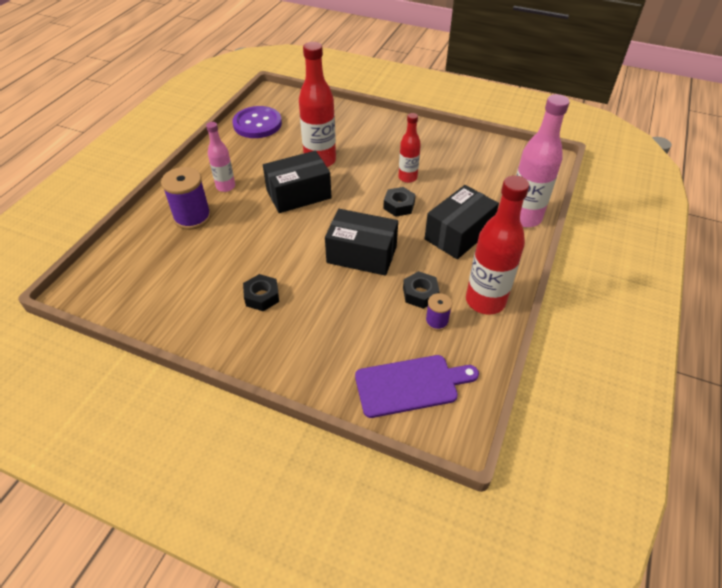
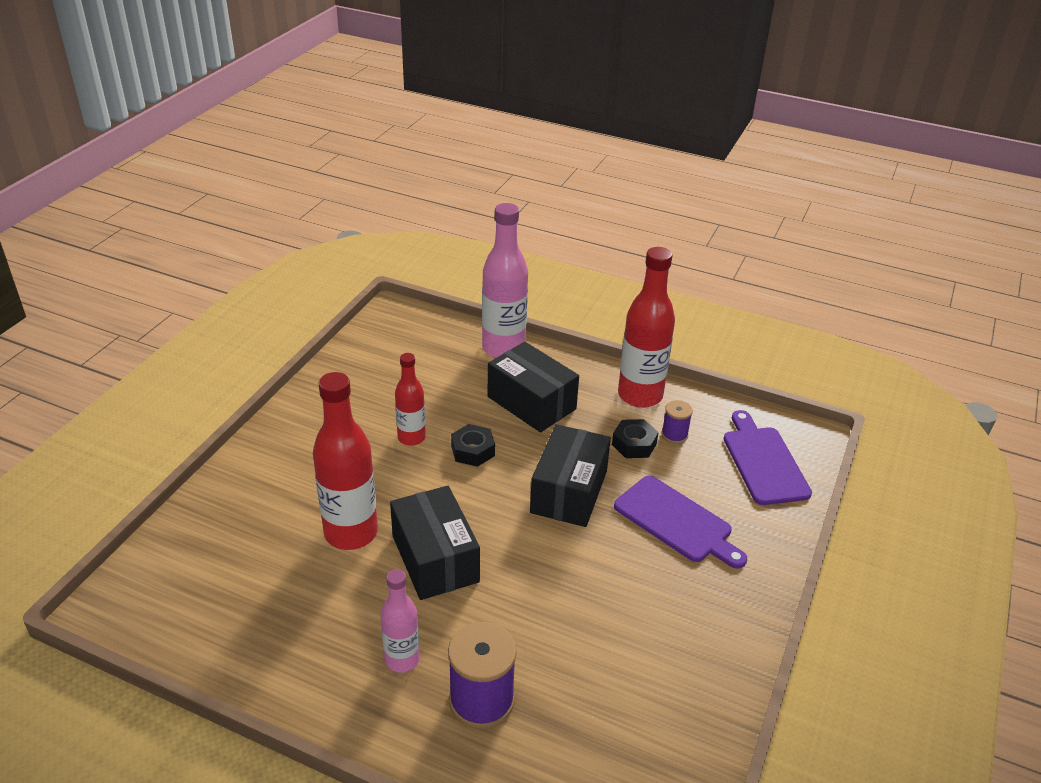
camera: 90 degrees left, 10 degrees down
purple button [232,106,282,138] -> none
black nut [243,274,279,311] -> none
none -> purple cutting board [614,476,747,569]

